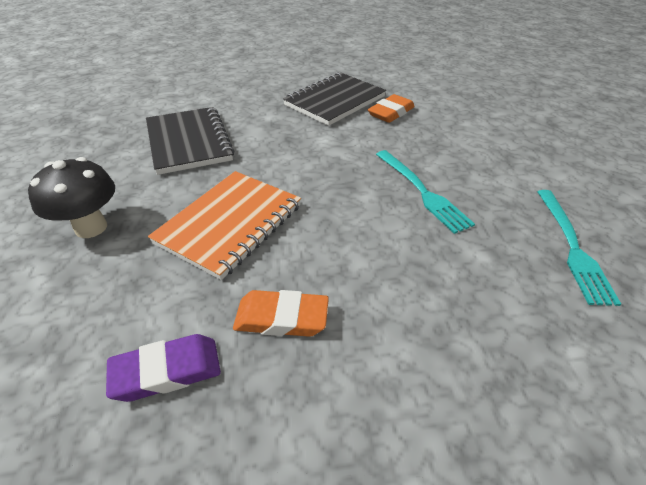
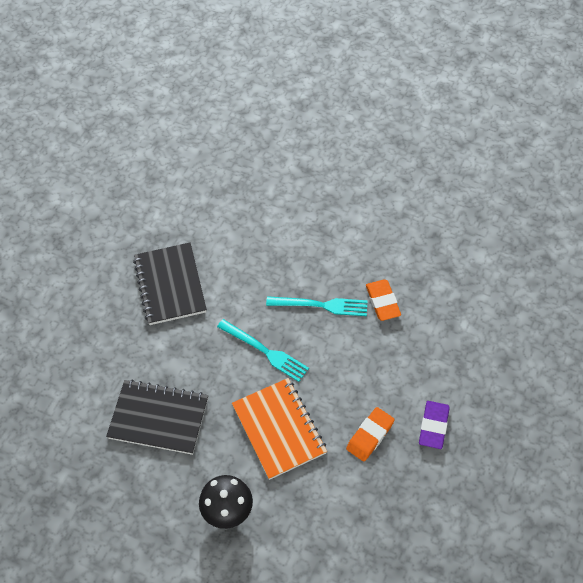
camera: 55 degrees left, 15 degrees up
purple eraser [106,334,221,402] -> purple eraser moved to [419,401,450,449]
orange eraser [368,94,415,123] -> orange eraser moved to [366,279,401,321]
turquoise fork [537,190,621,306] -> turquoise fork moved to [217,319,309,382]

